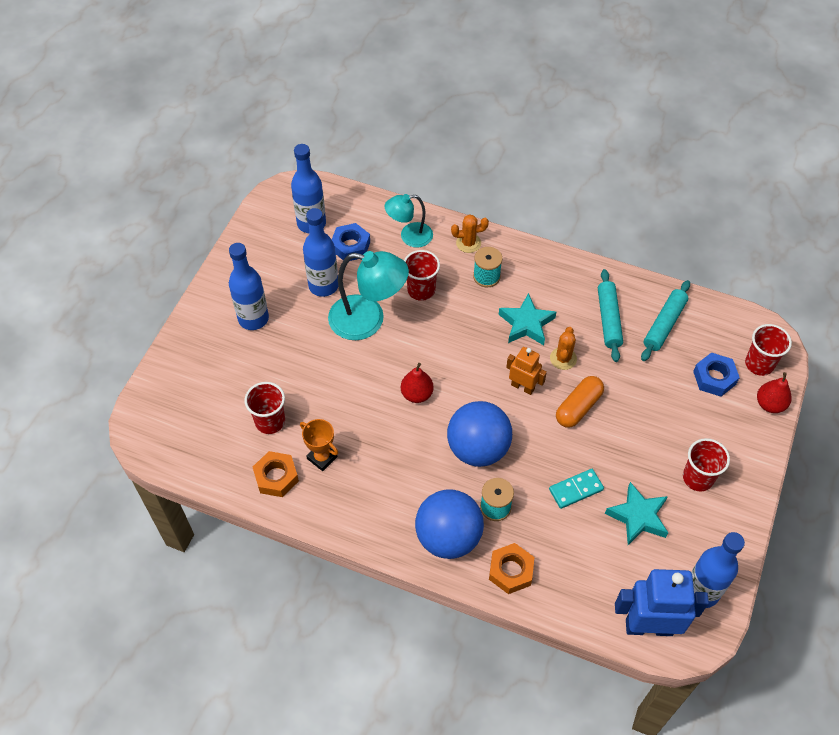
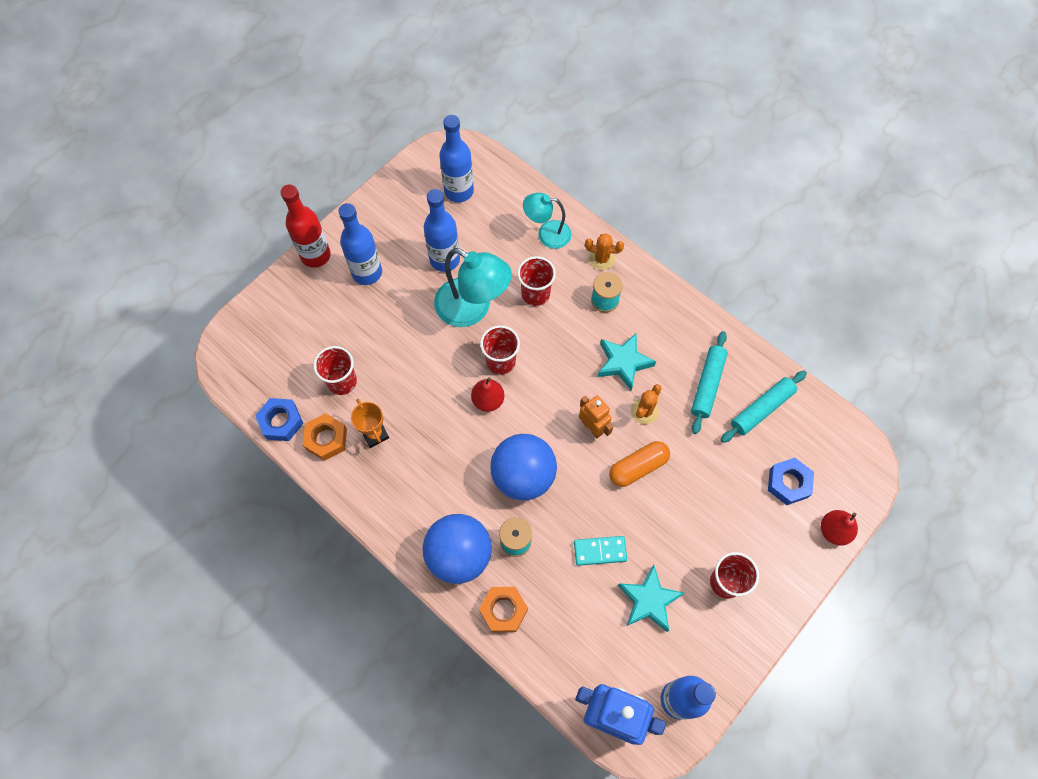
camera: 20 degrees right, 10 degrees up
blue nut [332,223,370,261] -> blue nut moved to [255,398,303,441]
red cup [745,324,792,376] -> red cup moved to [480,325,520,375]
none -> red bottle [281,185,331,268]

